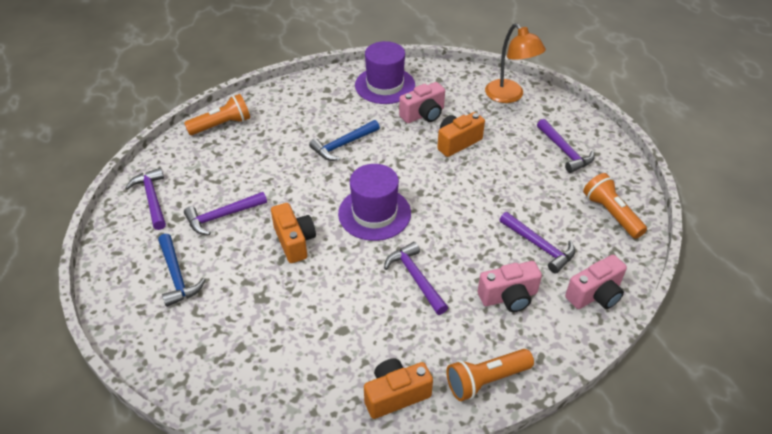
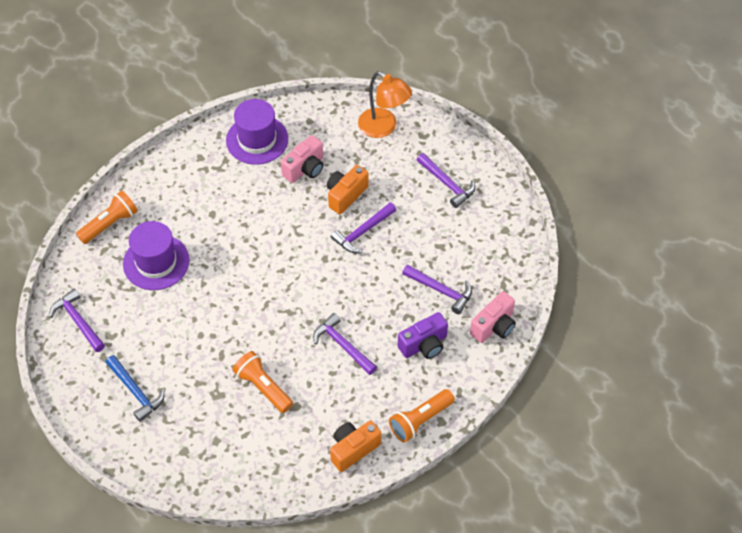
camera: 15 degrees left, 10 degrees up
purple hammer [184,192,267,235] -> purple hammer moved to [331,202,396,253]
orange camera [271,203,316,263] -> none
blue hammer [309,120,380,161] -> none
purple hat [338,164,411,241] -> purple hat moved to [123,221,189,290]
pink camera [478,261,542,312] -> purple camera [398,312,448,359]
orange flashlight [583,173,647,239] -> orange flashlight moved to [233,351,293,413]

